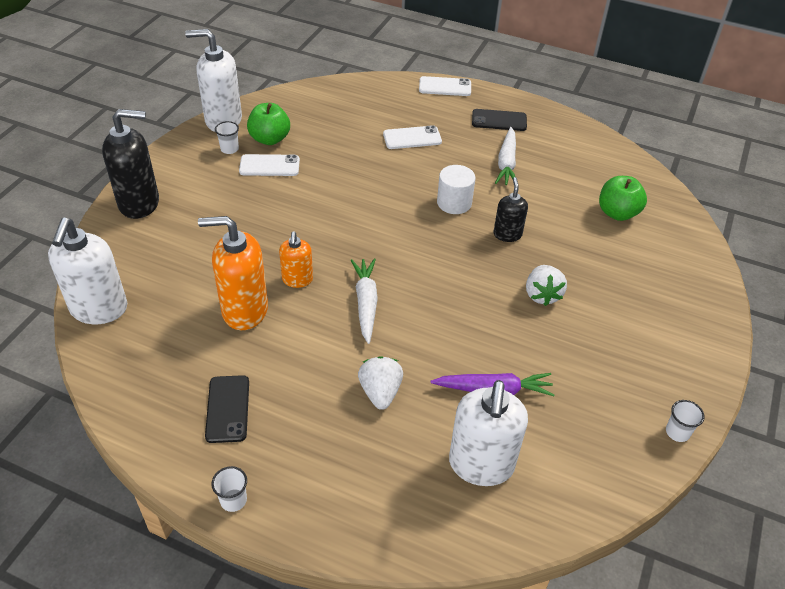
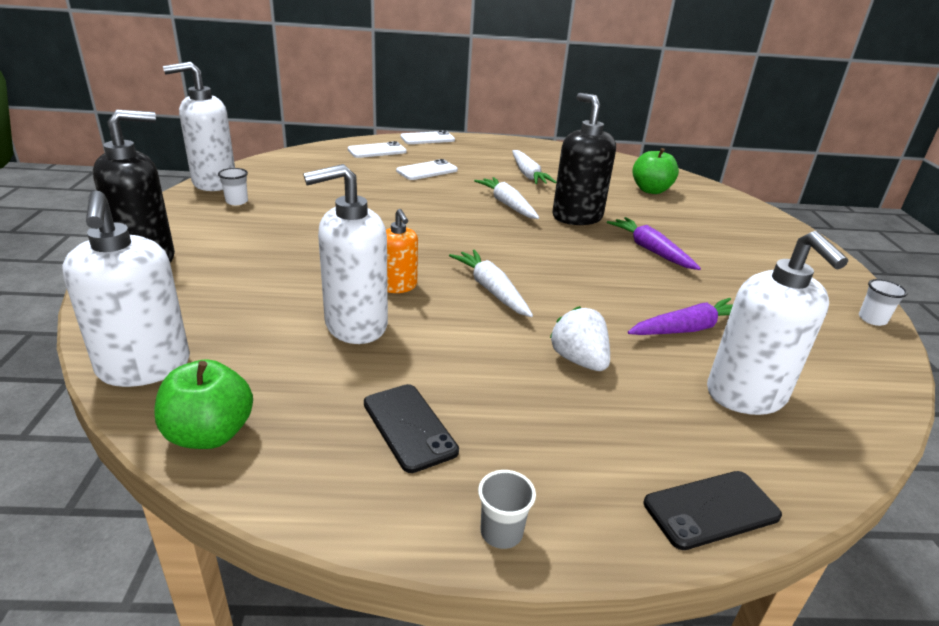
camera: 25 degrees left, 15 degrees down
orange soap dispenser [198,216,268,330] -> white soap dispenser [303,164,388,344]
white cup [211,466,247,512] -> grey cup [478,470,536,549]
white phone [239,154,300,176] -> white phone moved to [348,141,407,158]
green apple [247,103,290,145] -> green apple moved to [154,359,253,449]
white cylinder [437,165,476,214] -> white carrot [474,177,539,219]
black phone [472,109,527,131] -> black phone moved to [644,471,782,550]
black soap dispenser [493,177,528,242] -> black soap dispenser [552,93,616,225], size x1.78
white strawberry [526,265,567,306] -> purple carrot [607,217,701,270]

